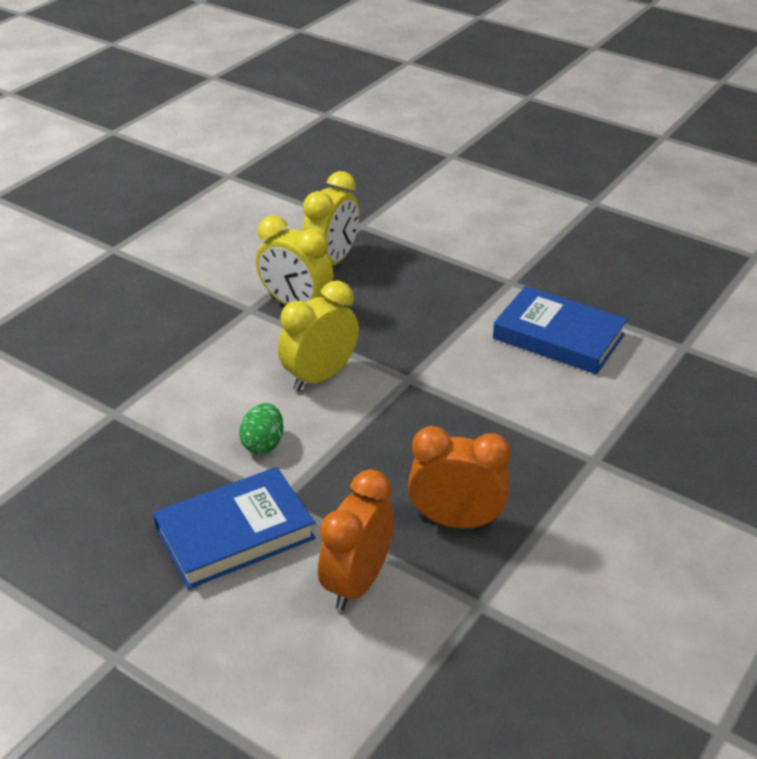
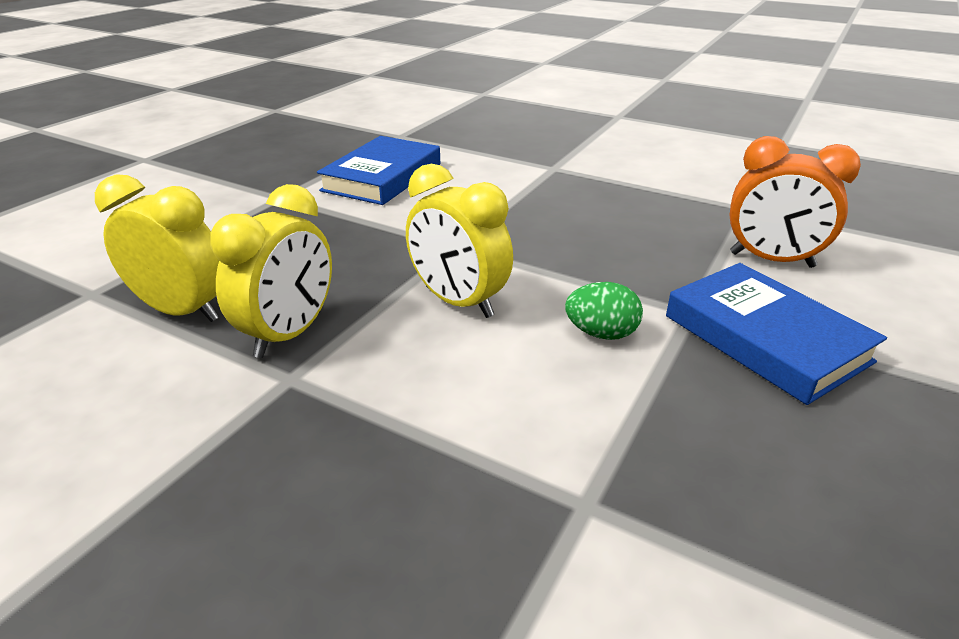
camera: 95 degrees left, 5 degrees down
orange clock [408,426,511,528] -> none

